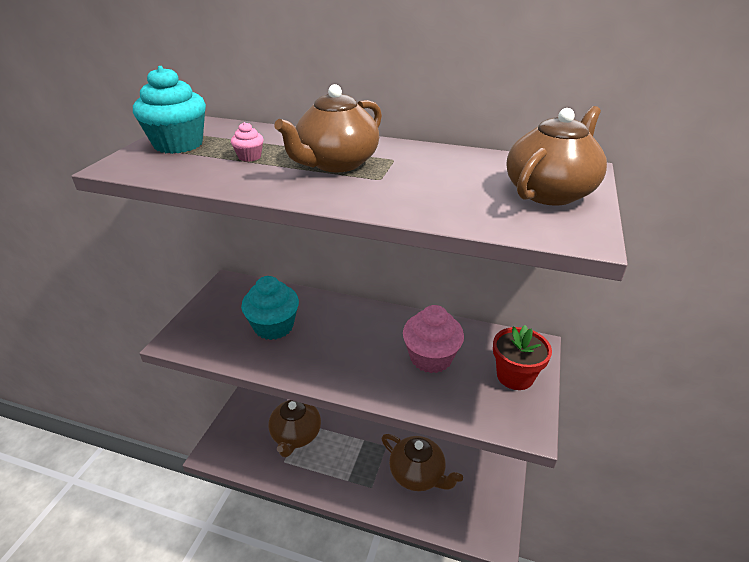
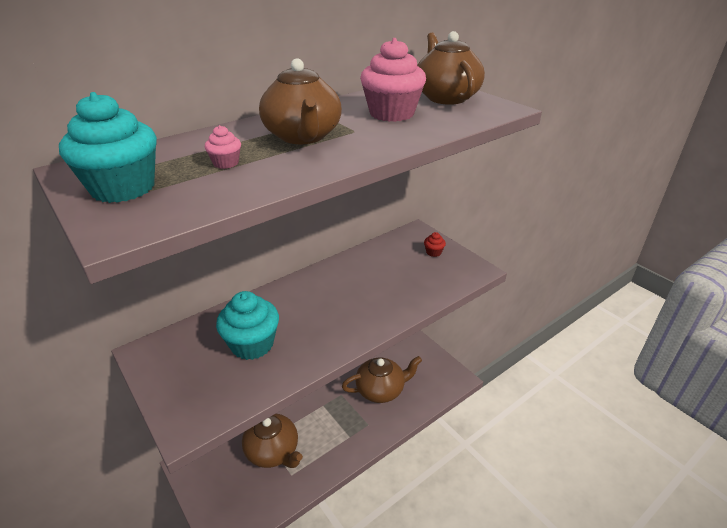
camera: 55 degrees left, 0 degrees up
pink cupcake [403,305,464,373] -> pink cupcake moved to [360,38,426,122]
red flower pot [493,325,552,390] -> red cupcake [424,232,446,257]

